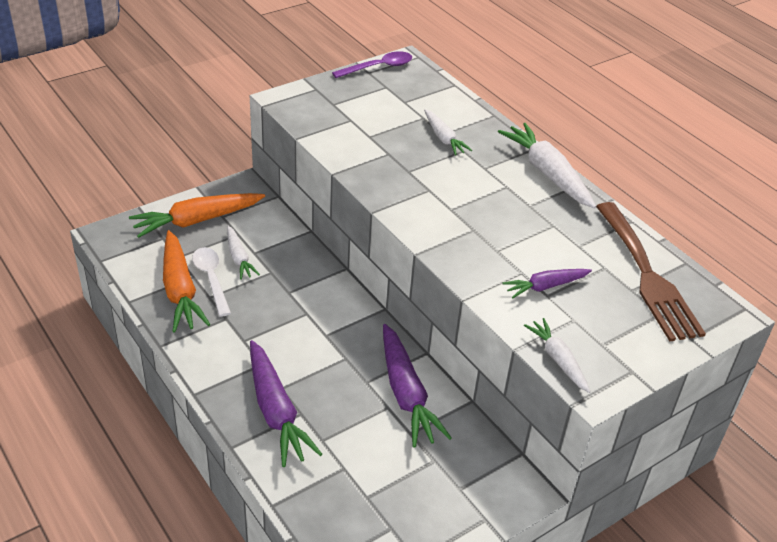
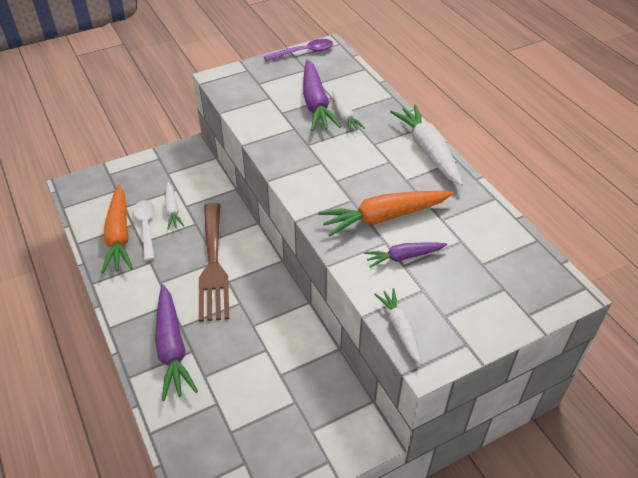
camera: 10 degrees right, 5 degrees up
orange carrot [129,193,265,238] -> orange carrot moved to [318,191,453,237]
purple carrot [383,324,452,448] -> purple carrot moved to [303,60,341,131]
brown fork [596,202,706,341] -> brown fork moved to [199,203,229,322]

